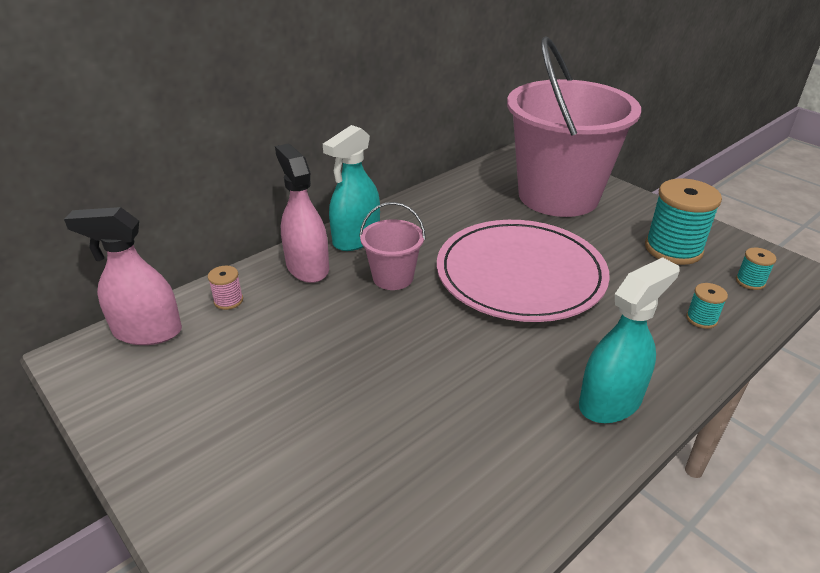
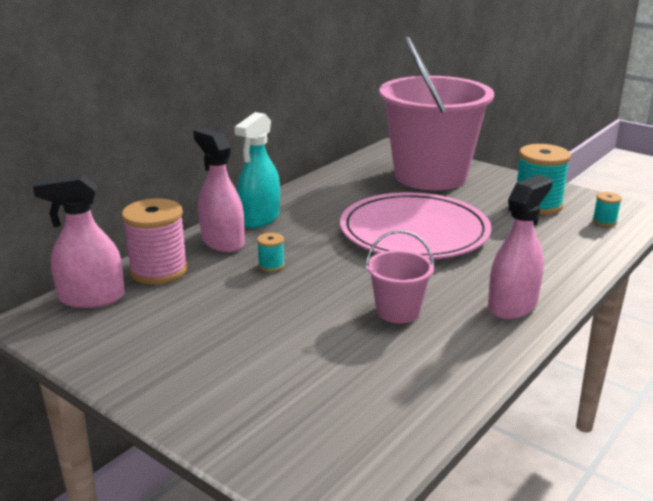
camera: 10 degrees left, 10 degrees down
pink spool [208,266,243,310] -> pink spool [122,199,188,284], size x2.15
pink bucket [359,202,425,290] -> pink bucket moved to [366,230,435,323]
turquoise spray bottle [579,257,680,423] -> pink spray bottle [488,175,552,319]
turquoise spool [686,283,728,329] -> turquoise spool moved to [257,233,285,272]

